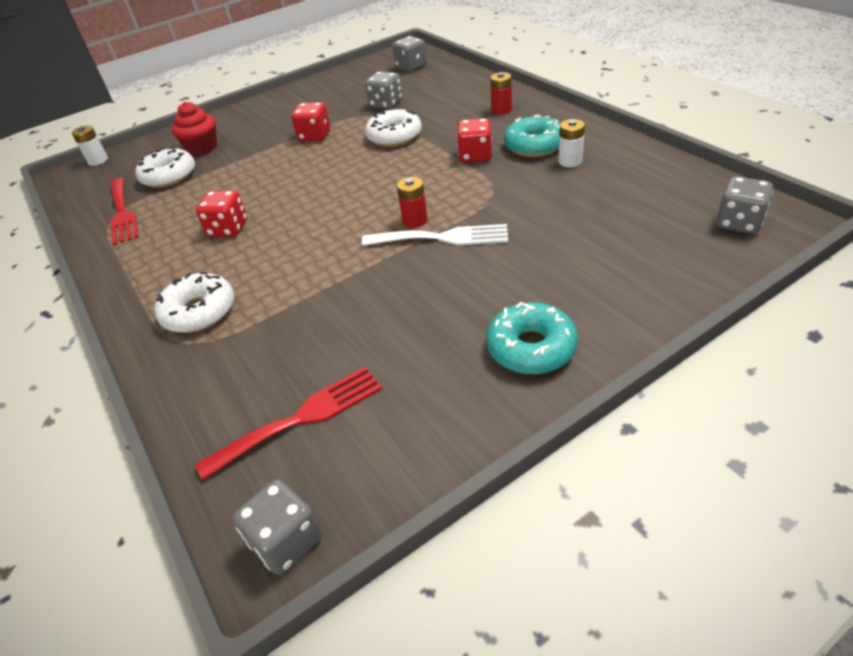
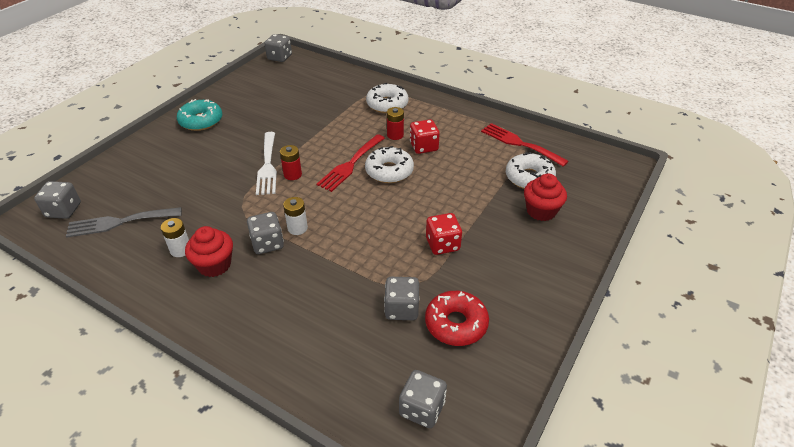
camera: 150 degrees right, 0 degrees up
white battery [72,125,108,166] -> white battery moved to [283,197,308,235]
red fork [195,367,382,480] -> red fork moved to [316,134,385,192]
white fork [362,224,508,246] -> white fork turned 75 degrees counterclockwise [256,132,277,195]
white donut [365,108,422,147] -> white donut moved to [365,146,414,183]
red dice [457,118,492,162] -> grey dice [247,212,284,254]
red battery [490,72,512,115] -> red battery moved to [387,107,404,140]
turquoise donut [504,115,561,157] -> red cupcake [185,226,233,277]
none -> grey fork [66,207,182,238]
none -> red donut [425,291,489,346]

